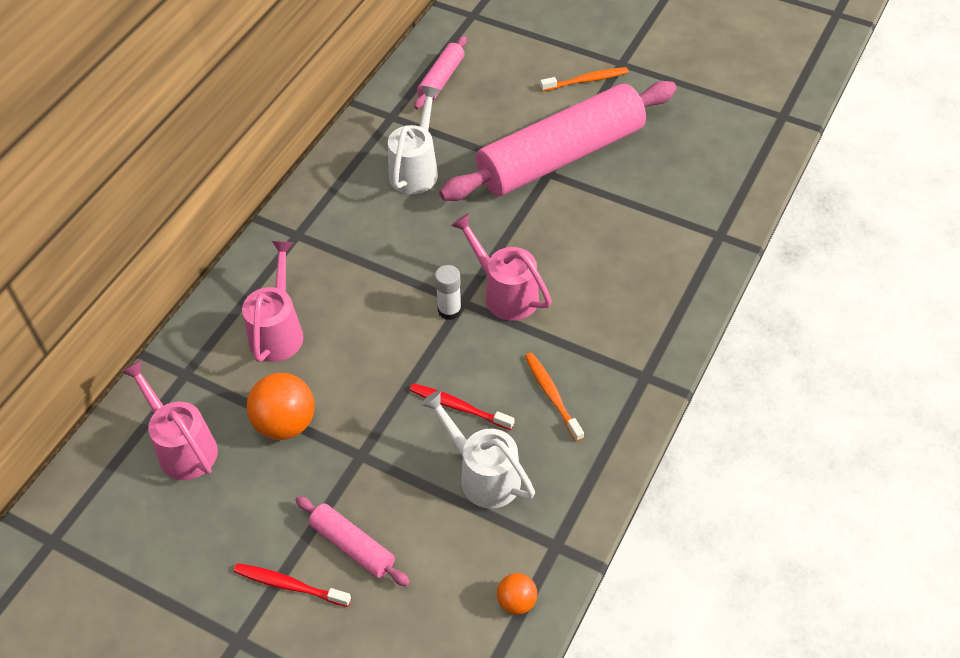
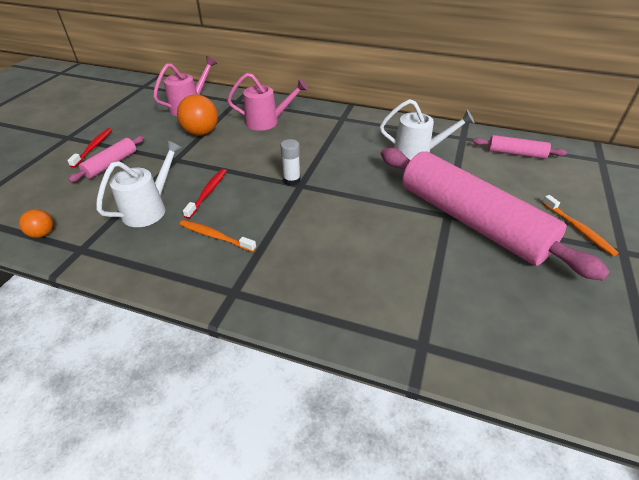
camera: 80 degrees right, 10 degrees down
pink watering can [451,213,552,321] -> none
orange toothbrush [525,353,584,442] -> orange toothbrush turned 120 degrees counterclockwise [180,220,256,252]

